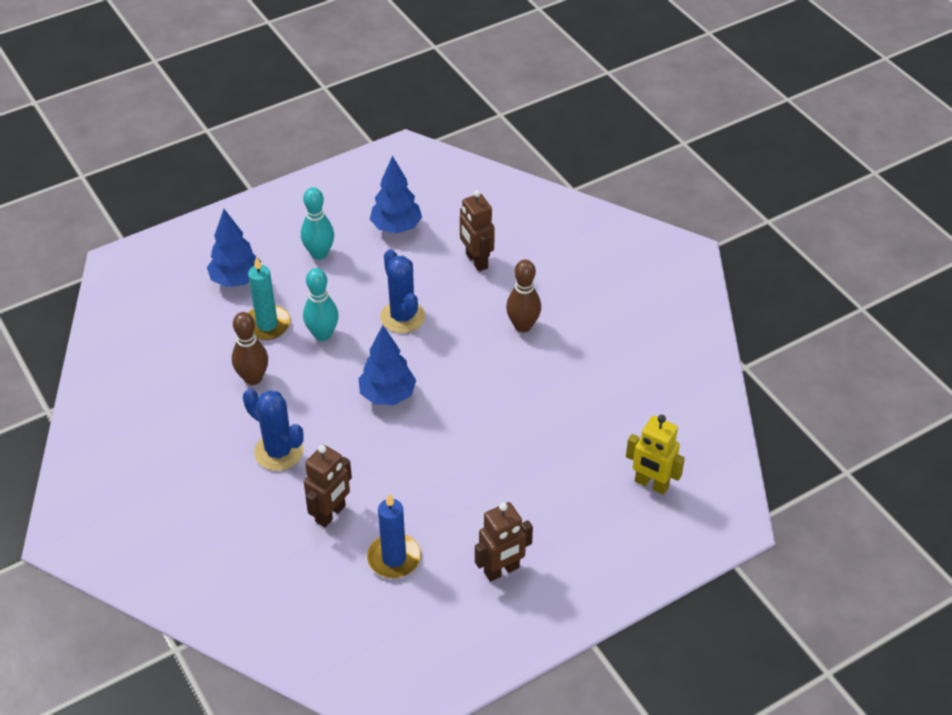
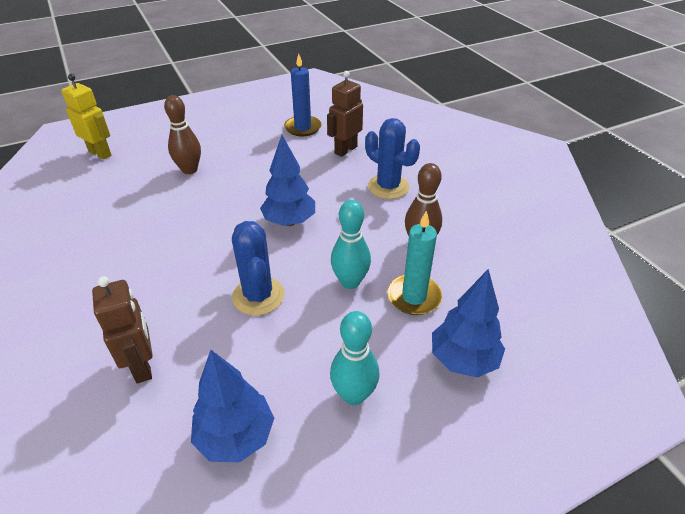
camera: 175 degrees left, 5 degrees down
brown robot [475,502,533,582] -> none
brown bowling pin [506,259,541,332] -> brown bowling pin moved to [164,95,201,174]

